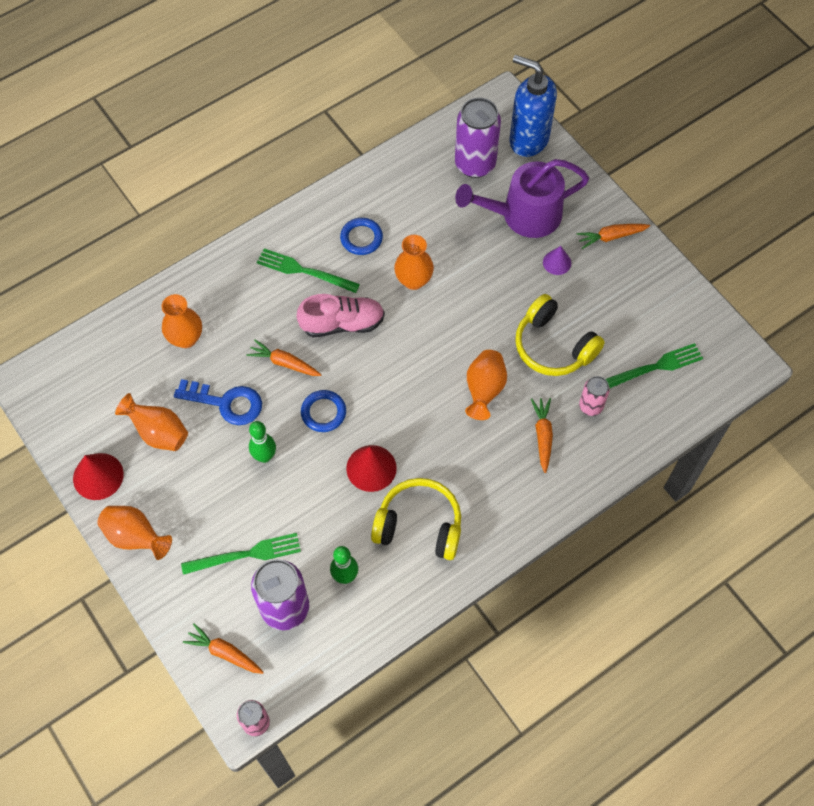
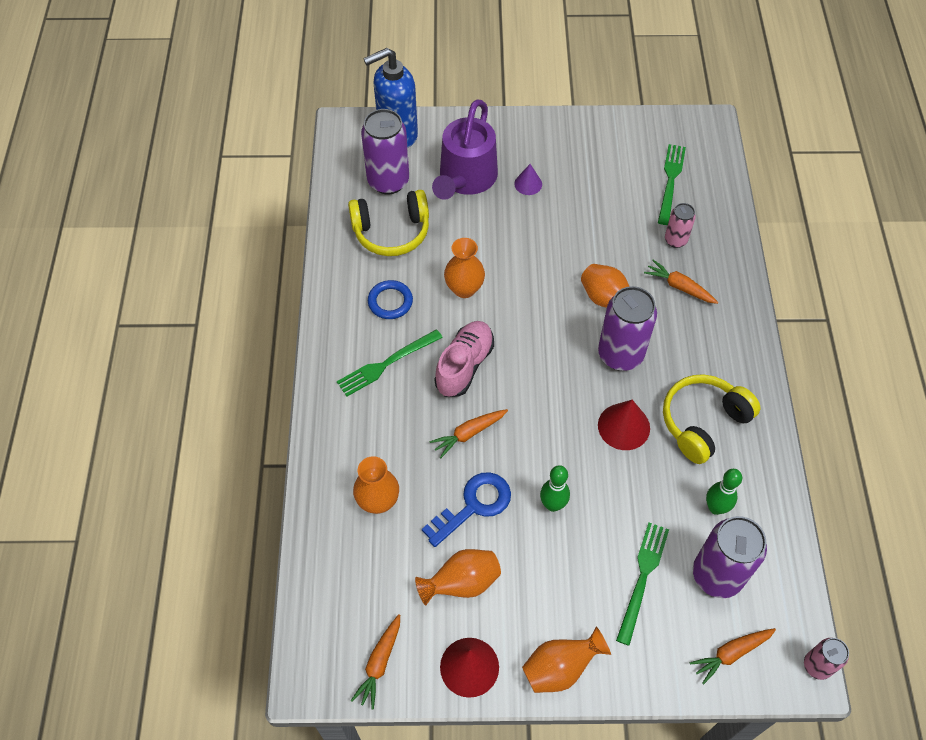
camera: 55 degrees left, 5 degrees down
blue ring [301,390,346,432] -> none
yellow headphones [515,294,605,376] -> yellow headphones moved to [348,190,429,256]
orange carrot [576,224,650,249] -> orange carrot moved to [350,614,400,709]
none -> purple can [598,286,657,371]

